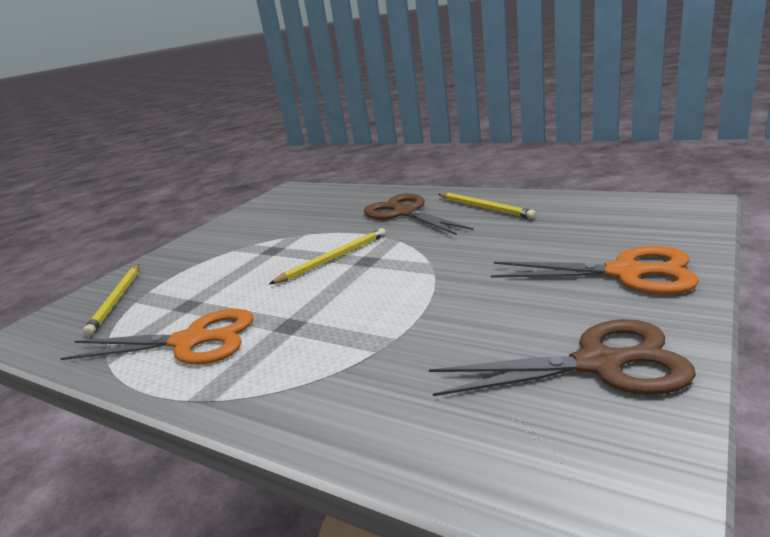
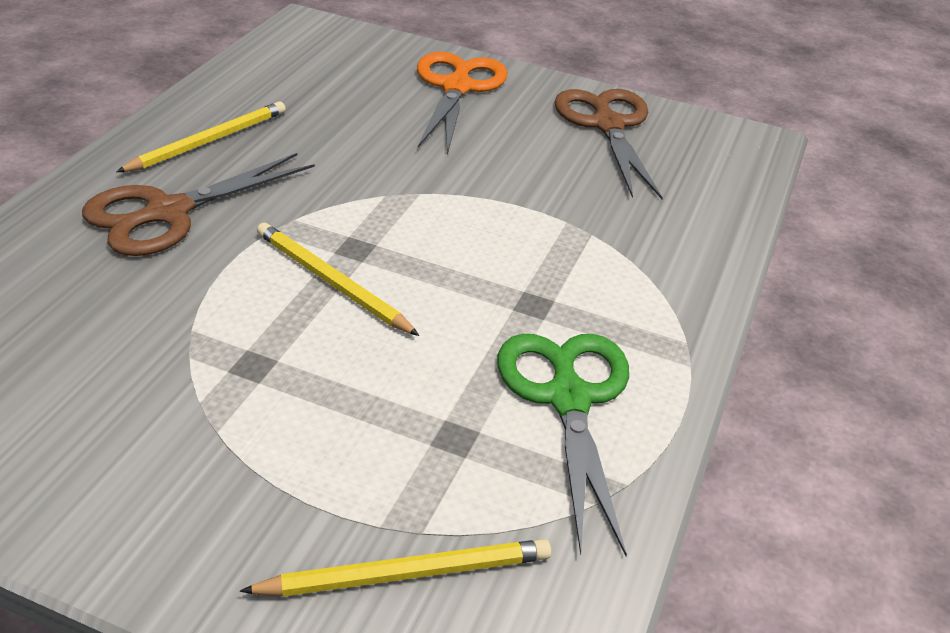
camera: 105 degrees left, 15 degrees up
orange scissors [60,309,254,364] -> green scissors [497,334,629,556]

